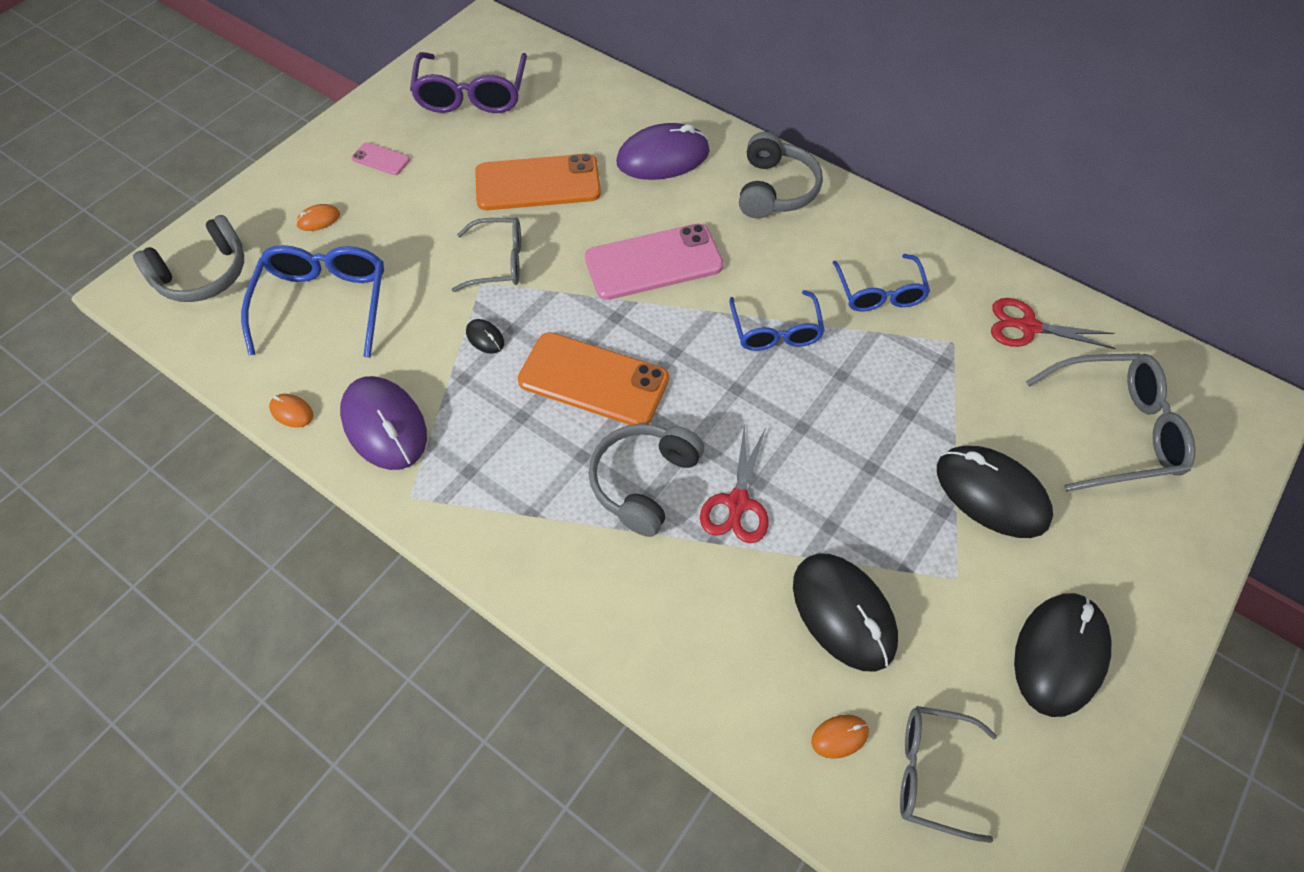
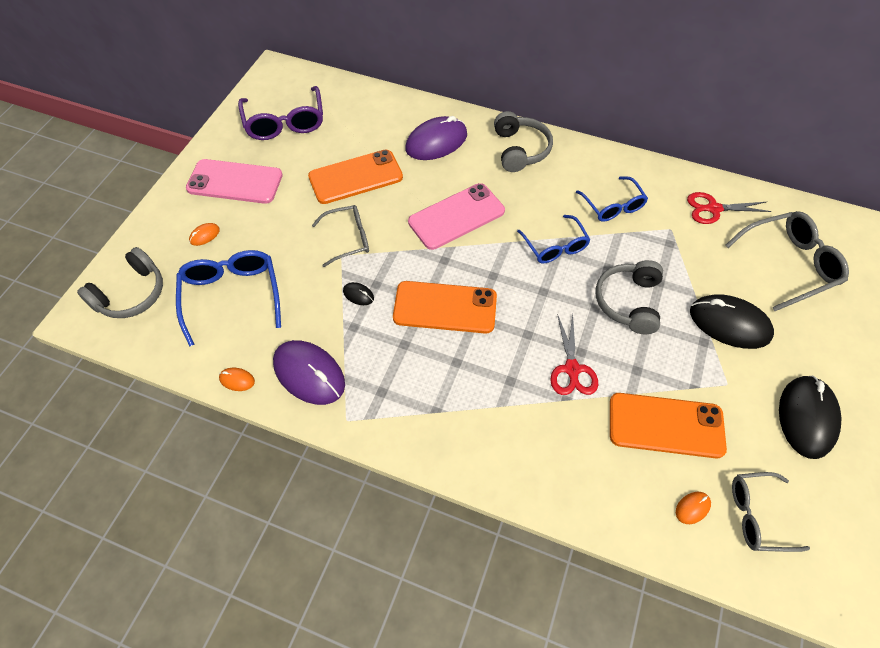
camera: 15 degrees left, 0 degrees up
pink phone [352,142,410,175] -> pink phone [186,159,283,204], size x2.20
grey headphones [589,424,704,537] -> grey headphones moved to [595,260,663,334]
black mouse [793,553,898,672] -> orange phone [610,393,727,458]

